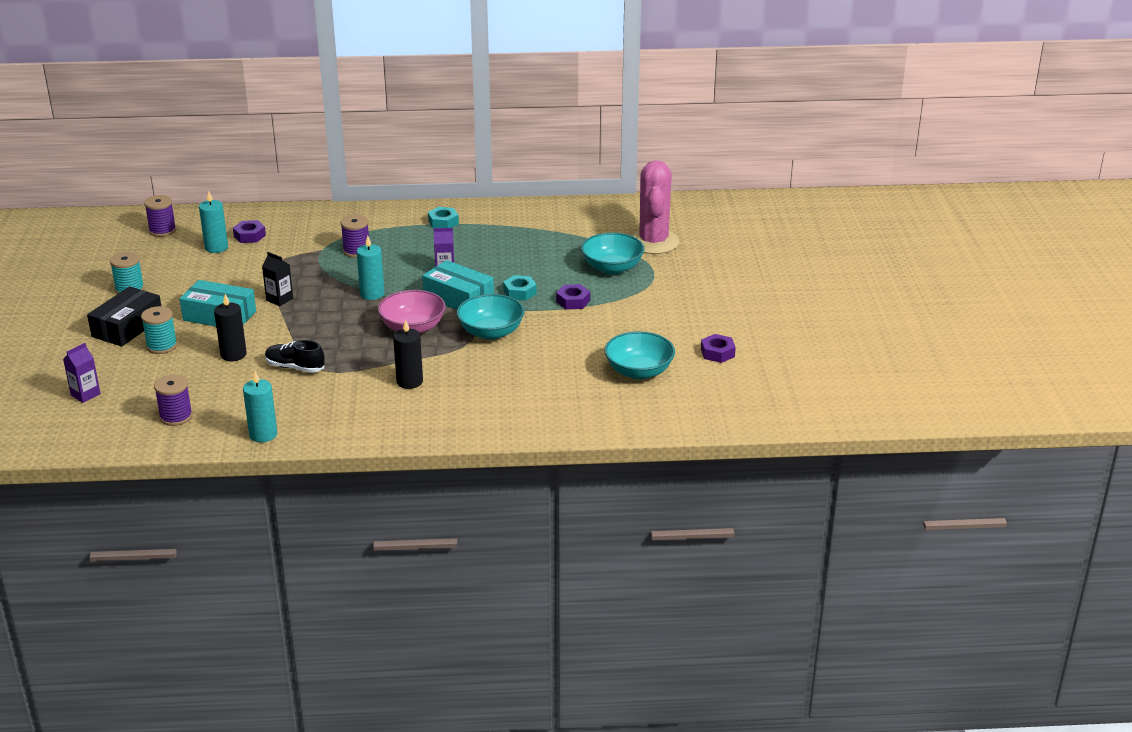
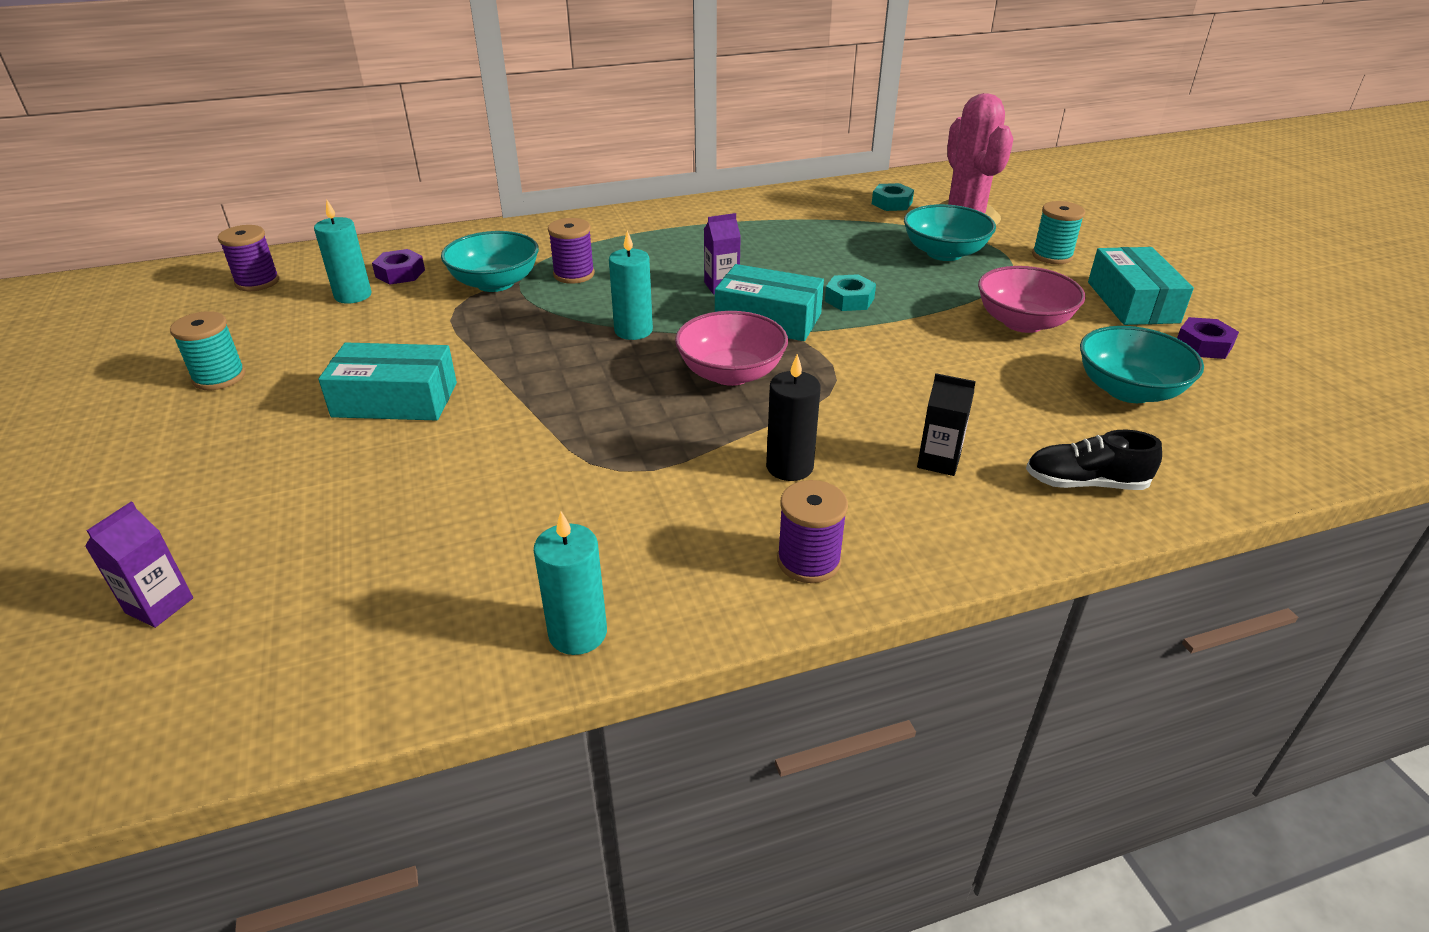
camera: 15 degrees left, 5 degrees up
black box [87,286,161,347] -> none
turquoise spool [141,306,177,354] -> turquoise spool moved to [1032,201,1085,264]
purple spool [154,375,193,426] -> purple spool moved to [777,480,848,583]
black candle [214,294,247,361] -> none
black carton [262,252,293,306] -> black carton moved to [917,373,976,476]
black shoe [265,340,325,373] -> black shoe moved to [1026,430,1162,490]
turquoise nut [428,207,459,228] -> turquoise nut moved to [872,183,914,211]
turquoise bowl [457,294,525,340] -> turquoise bowl moved to [441,231,539,292]
purple nut [556,284,590,309] -> none
none -> pink bowl [978,266,1086,333]
none -> turquoise box [1088,247,1194,325]

